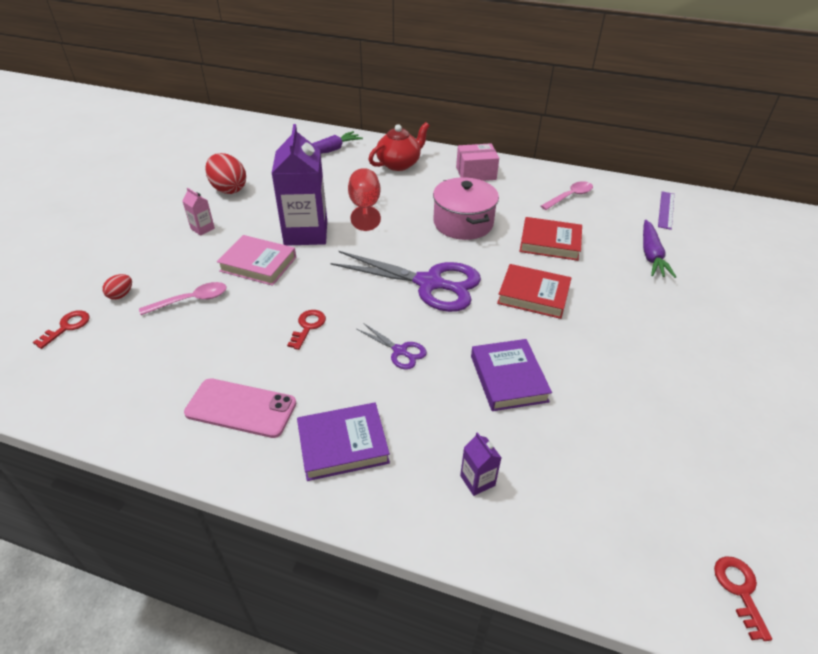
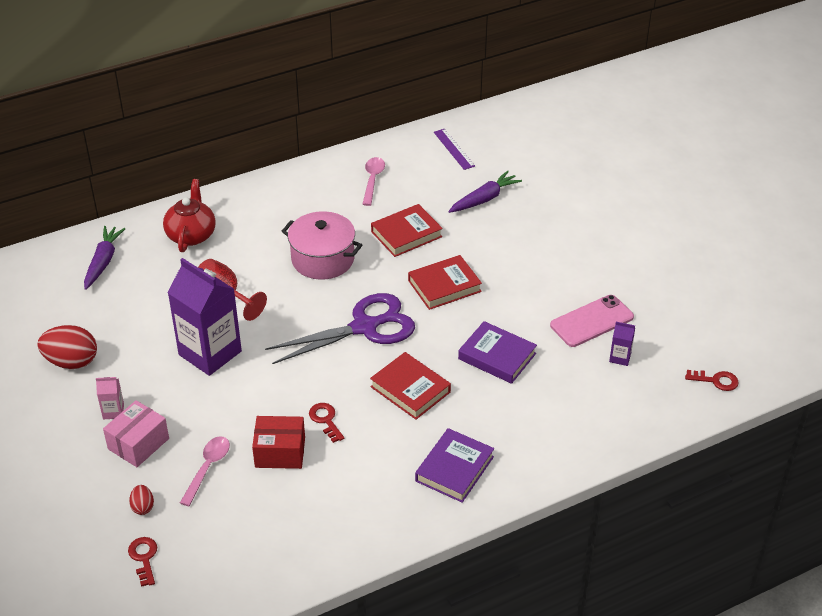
camera: 45 degrees left, 0 degrees up
pink phone [184,378,296,438] -> pink phone moved to [550,295,634,347]
pink book [217,235,296,286] -> none
purple scissors [357,323,427,370] -> red book [370,352,451,420]
pink box [456,143,499,181] -> pink box moved to [103,400,169,467]
purple carton [460,432,501,496] -> purple carton moved to [609,322,635,366]
purple carrot [643,220,676,278] -> purple carrot turned 90 degrees counterclockwise [448,171,522,213]
red key [714,556,772,641] -> red key turned 150 degrees clockwise [685,370,739,391]
none -> red box [252,416,305,469]

